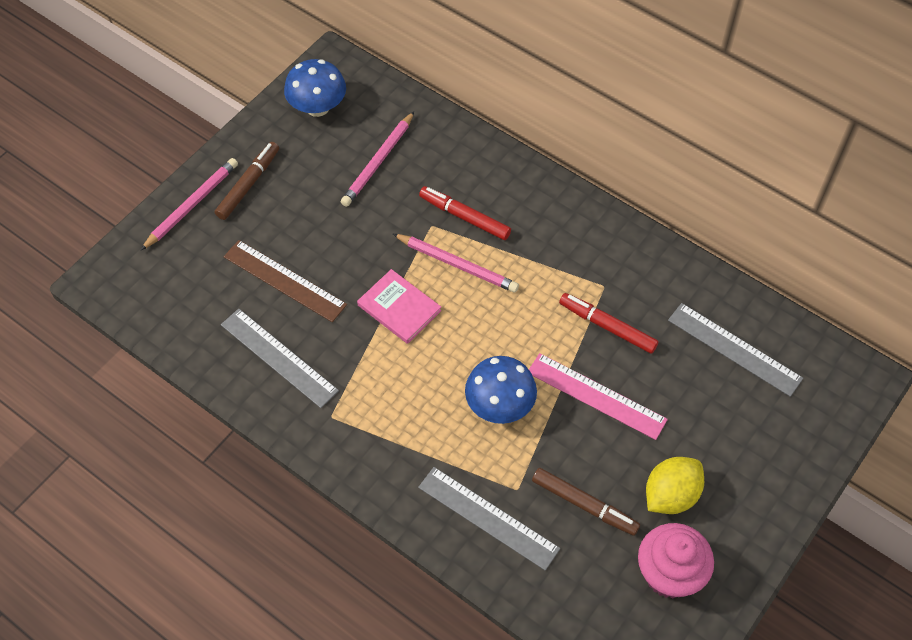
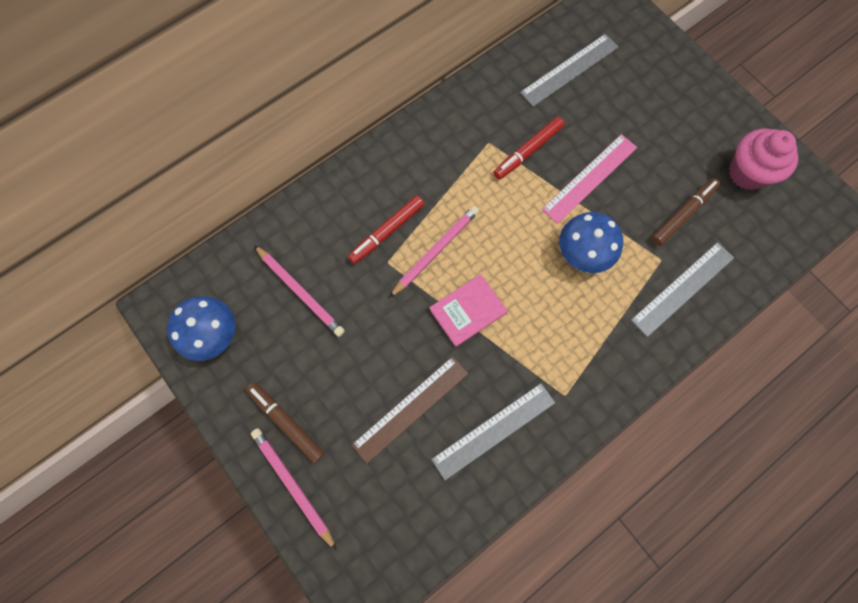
camera: 75 degrees left, 15 degrees up
yellow lemon [646,457,704,514] -> none

